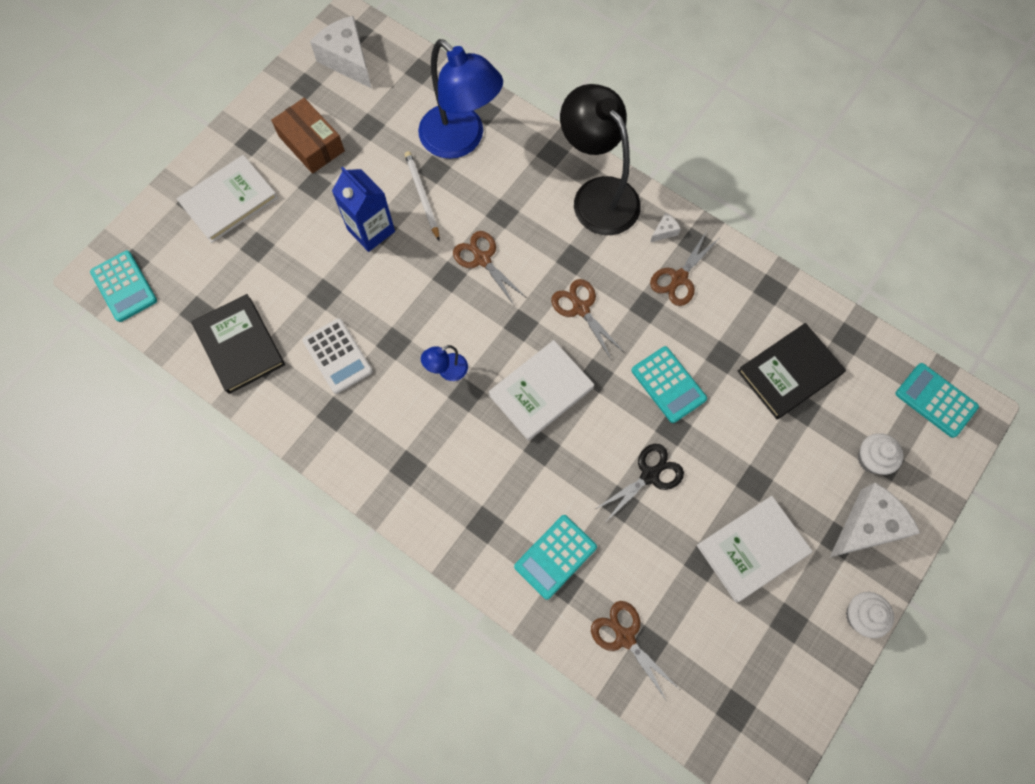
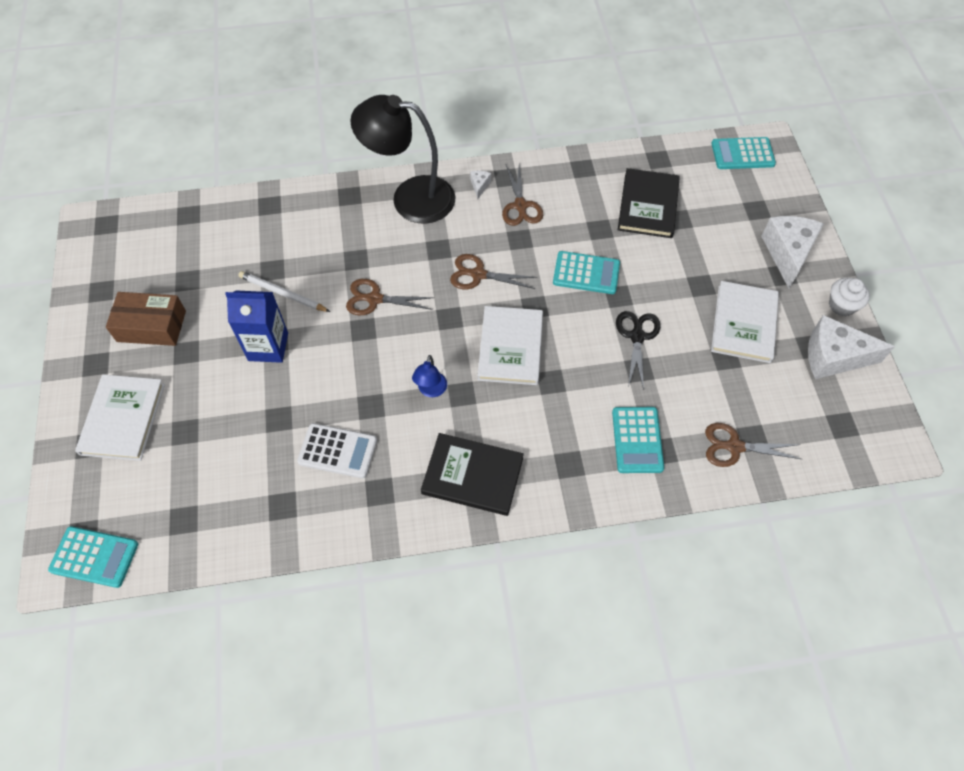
camera: 45 degrees left, 10 degrees down
black book [192,294,285,394] -> black book moved to [421,433,524,516]
white cheese [310,16,372,89] -> white cheese moved to [808,315,895,379]
blue lamp [418,39,503,159] -> none
white cupcake [858,434,903,475] -> none

